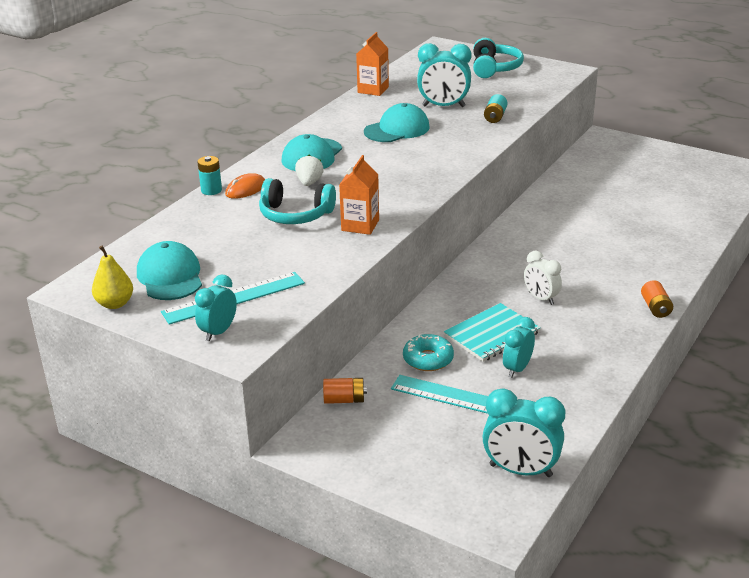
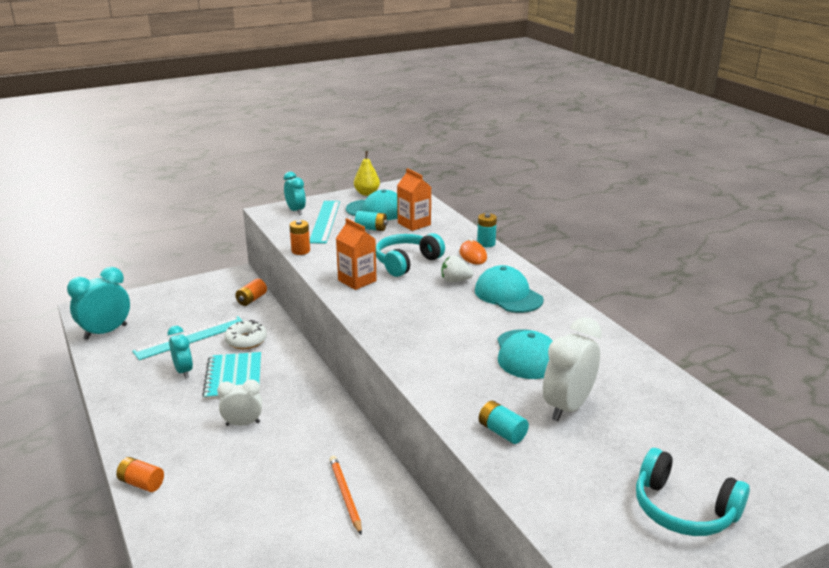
camera: 120 degrees right, 5 degrees down
white strawberry [295,155,324,186] -> white strawberry turned 150 degrees clockwise [442,255,474,282]
orange carton [356,32,389,96] -> orange carton moved to [397,168,431,231]
turquoise donut [403,334,454,371] -> white donut [224,320,267,349]
turquoise clock [417,43,471,107] -> white clock [543,317,602,421]
none -> orange battery [289,220,310,255]
none -> orange pencil [329,456,362,535]
none -> turquoise battery [355,211,388,231]

